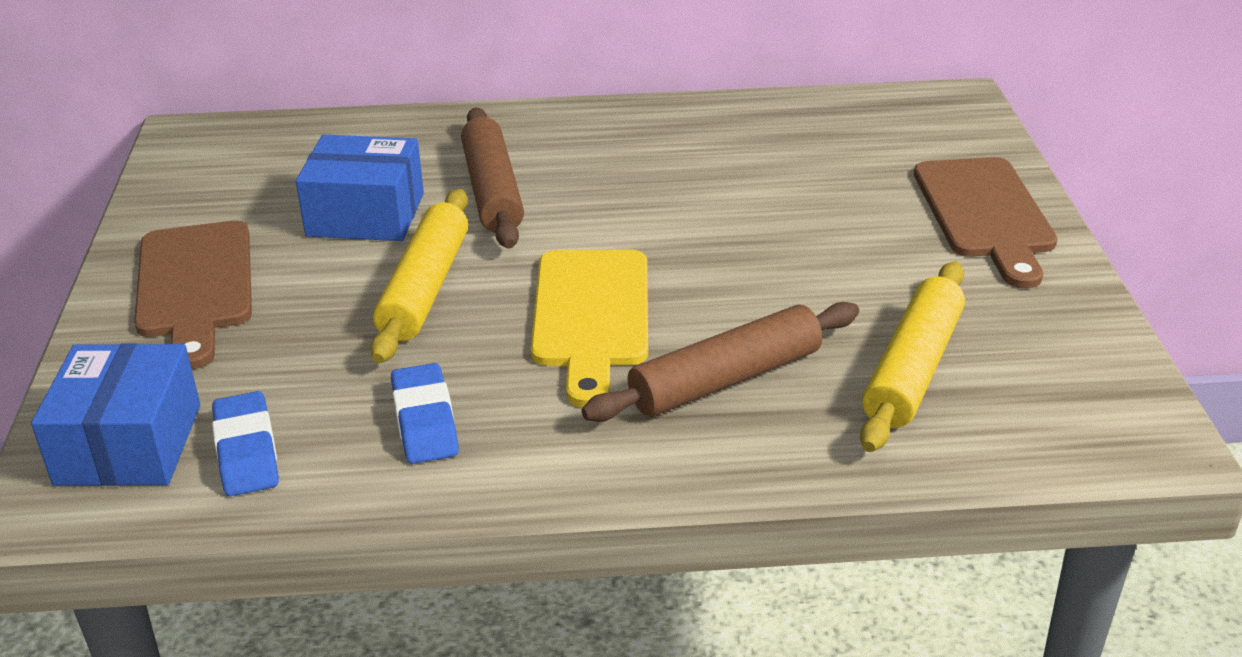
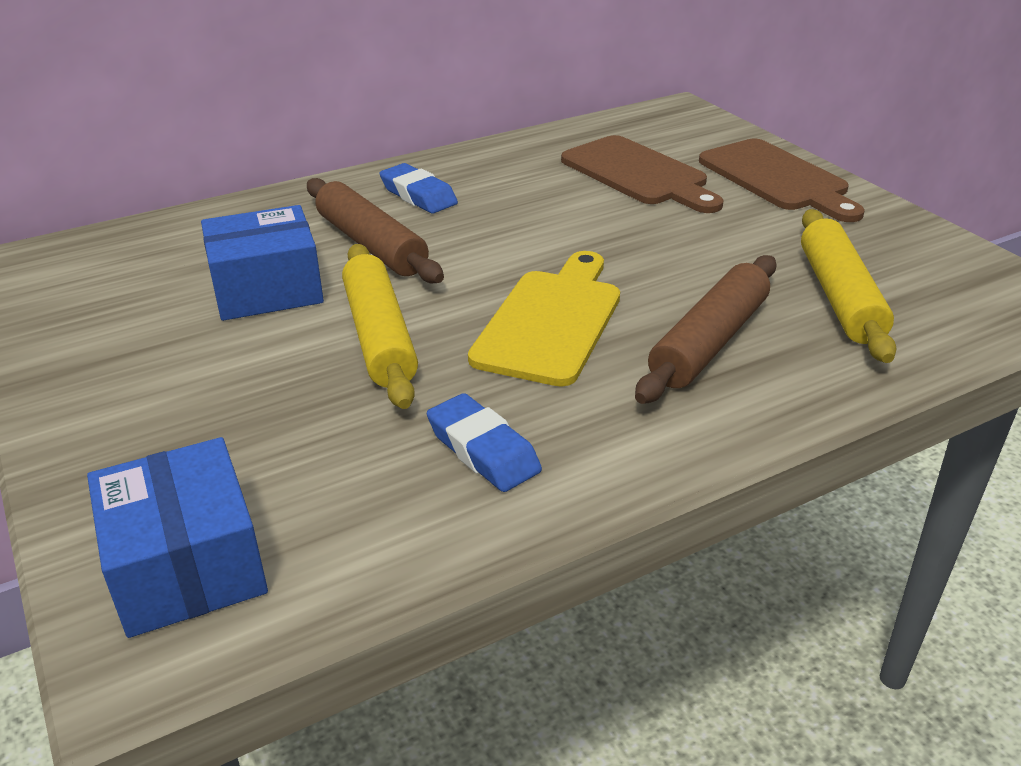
camera: 25 degrees left, 0 degrees up
brown cutting board [134,220,252,369] -> brown cutting board moved to [561,135,724,213]
blue eraser [212,391,279,496] -> blue eraser moved to [379,163,458,213]
yellow cutting board [531,250,648,408] -> yellow cutting board turned 135 degrees counterclockwise [468,251,620,387]

